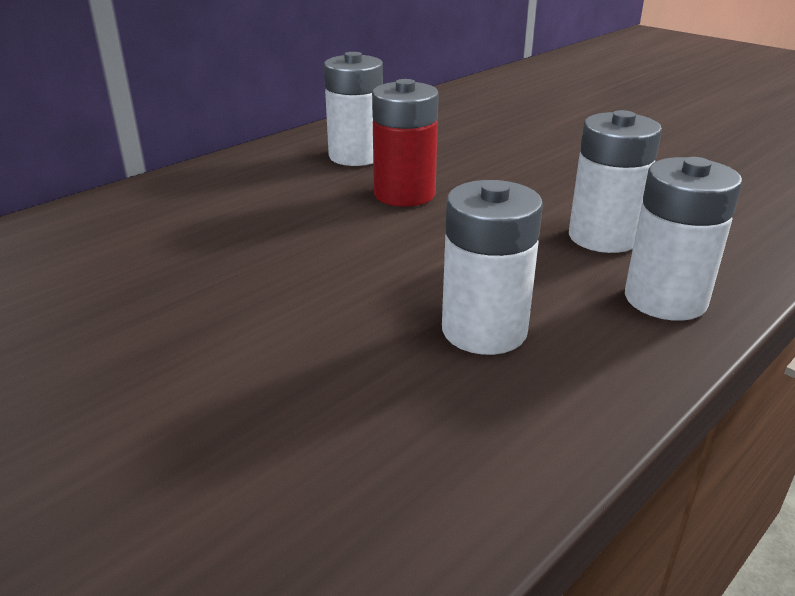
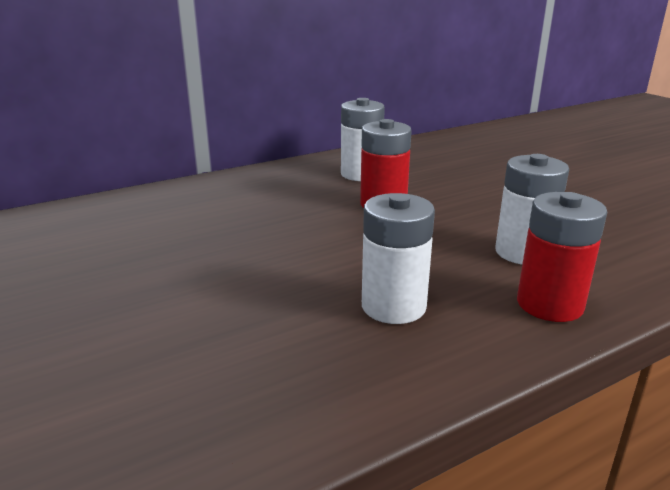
camera: 15 degrees right, 5 degrees down
white battery [625,157,742,321] -> red battery [517,192,607,322]

